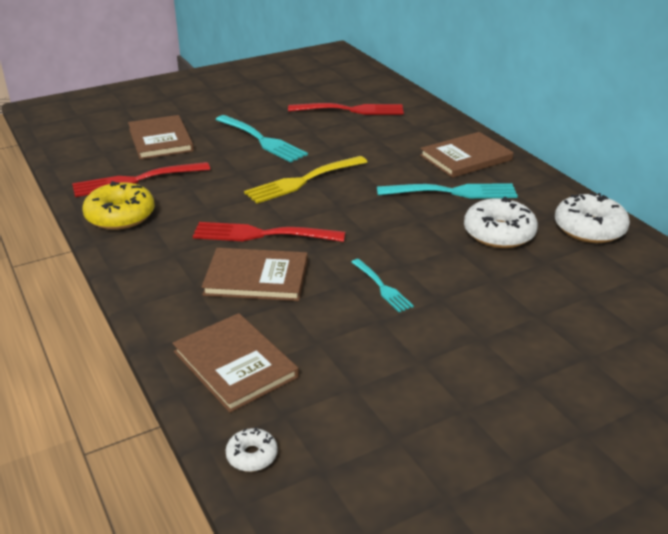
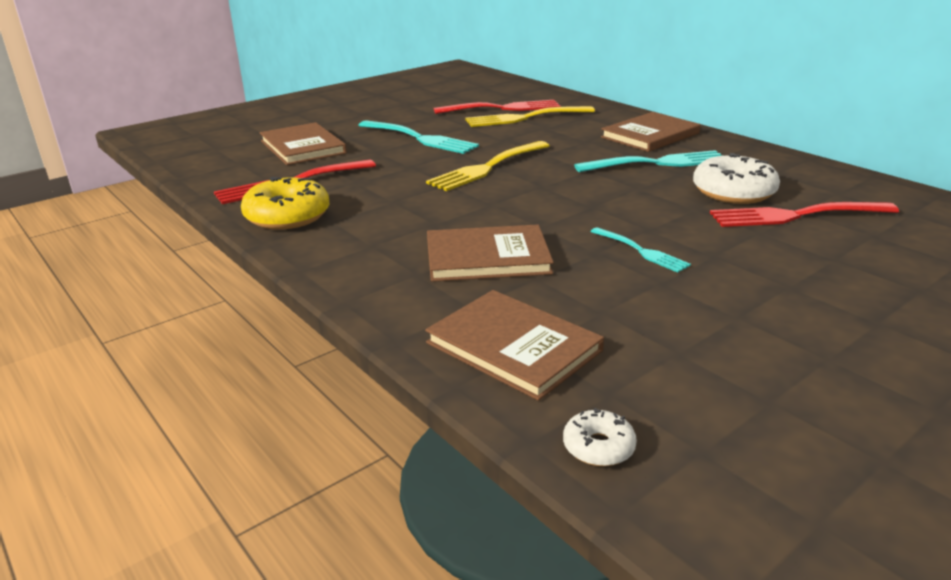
camera: 10 degrees left, 5 degrees down
red fork [193,222,345,242] -> red fork moved to [710,202,899,227]
white donut [555,193,630,243] -> none
none -> yellow fork [465,106,595,127]

